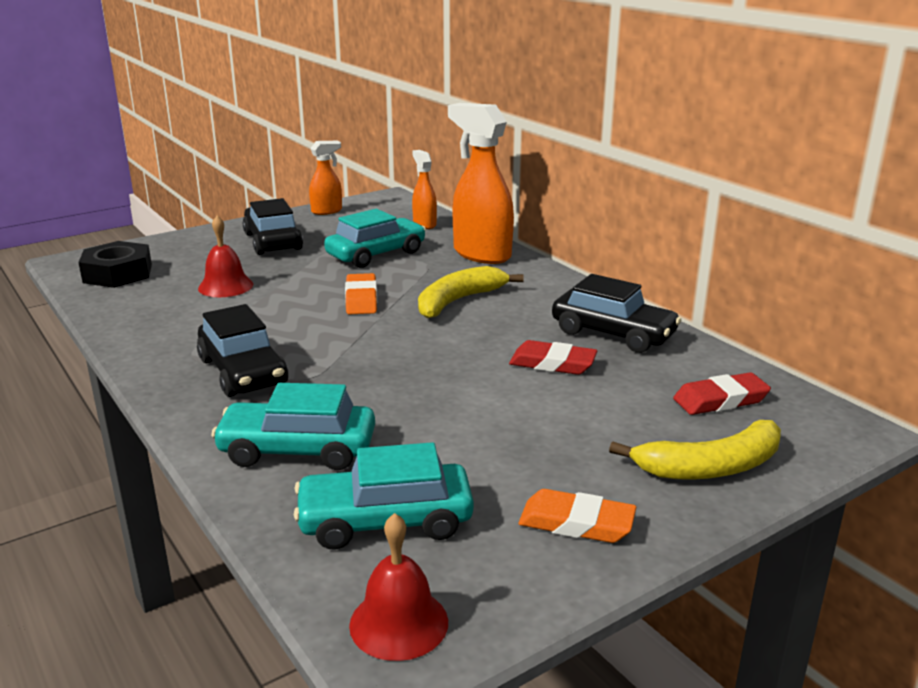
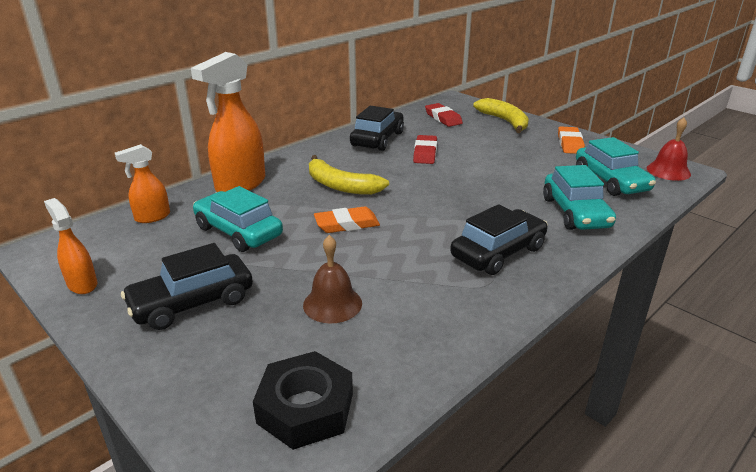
camera: 100 degrees left, 5 degrees up
red bell [198,216,253,297] -> brown bell [303,235,362,323]

